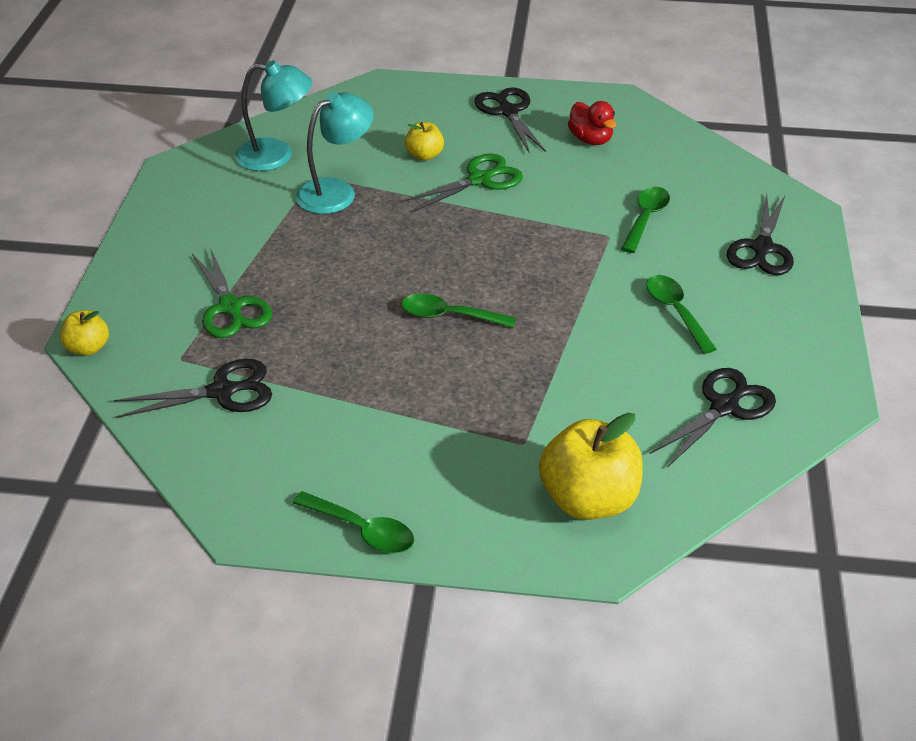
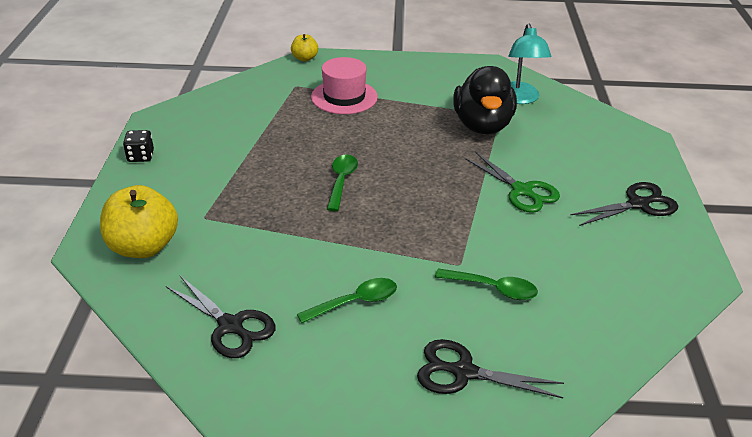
camera: 85 degrees right, 5 degrees down
black scissors [114,359,272,418] -> none
green scissors [192,248,272,338] -> pink hat [311,57,378,114]
green spoon [293,491,414,554] -> black dice [123,130,154,162]
turquoise lamp [296,92,374,214] -> black duck [453,66,517,134]
yellow apple [405,122,444,161] -> none
red duck [568,101,616,145] -> none

